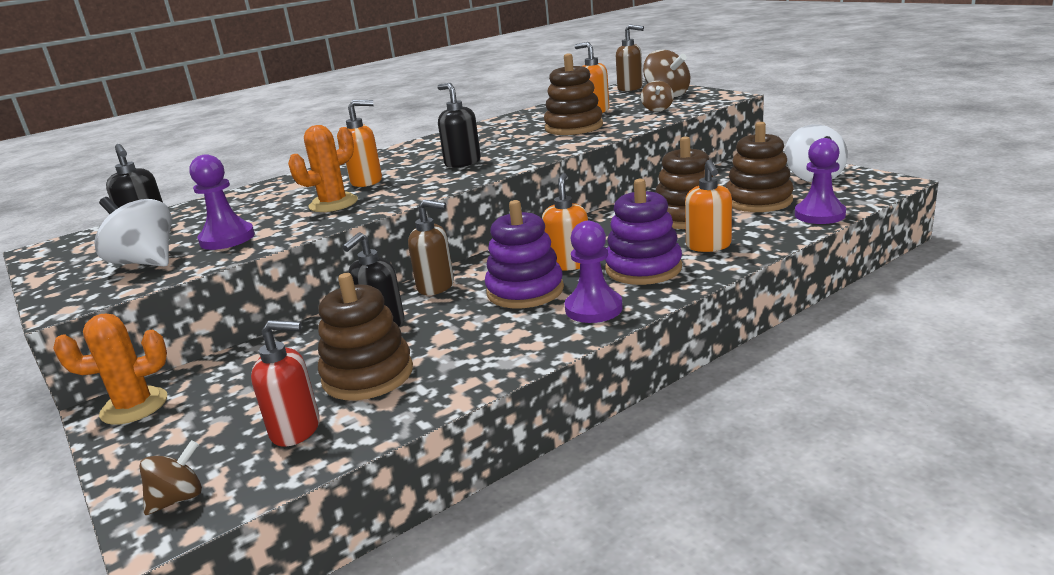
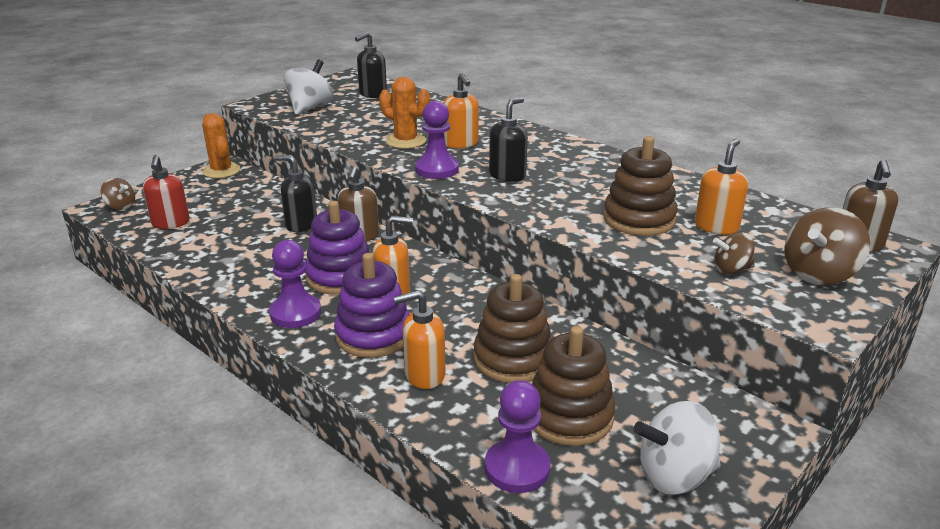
camera: 75 degrees right, 5 degrees up
purple pawn [189,154,255,250] -> purple pawn moved to [415,101,459,179]
brown stacking toy [318,273,413,400] -> none

